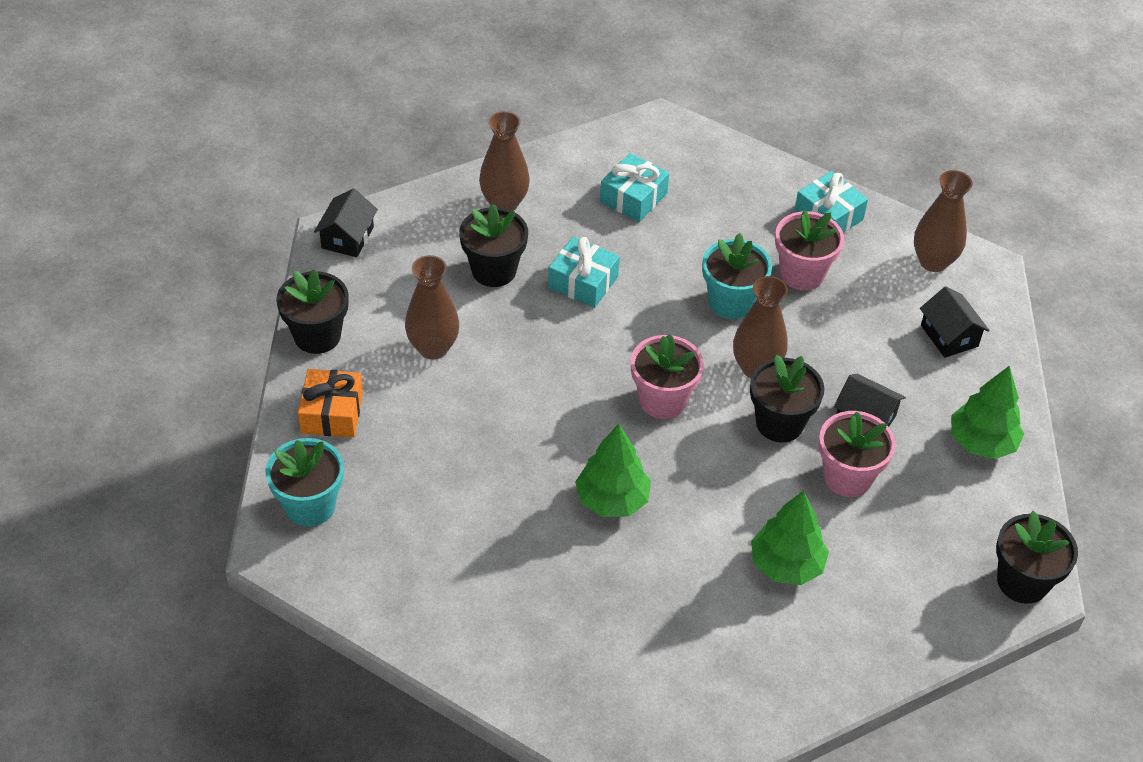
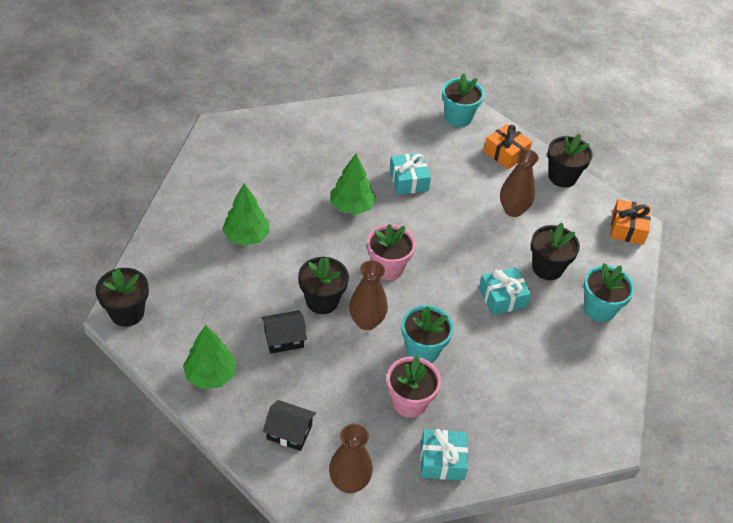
camera: 130 degrees right, 0 degrees up
black house [314,188,378,257] -> orange gift [610,199,651,245]
brown vase [479,111,530,211] -> turquoise flower pot [584,263,635,322]
turquoise gift [600,153,669,222] -> turquoise gift moved to [390,153,431,195]
pink flower pot [819,411,895,497] -> none

